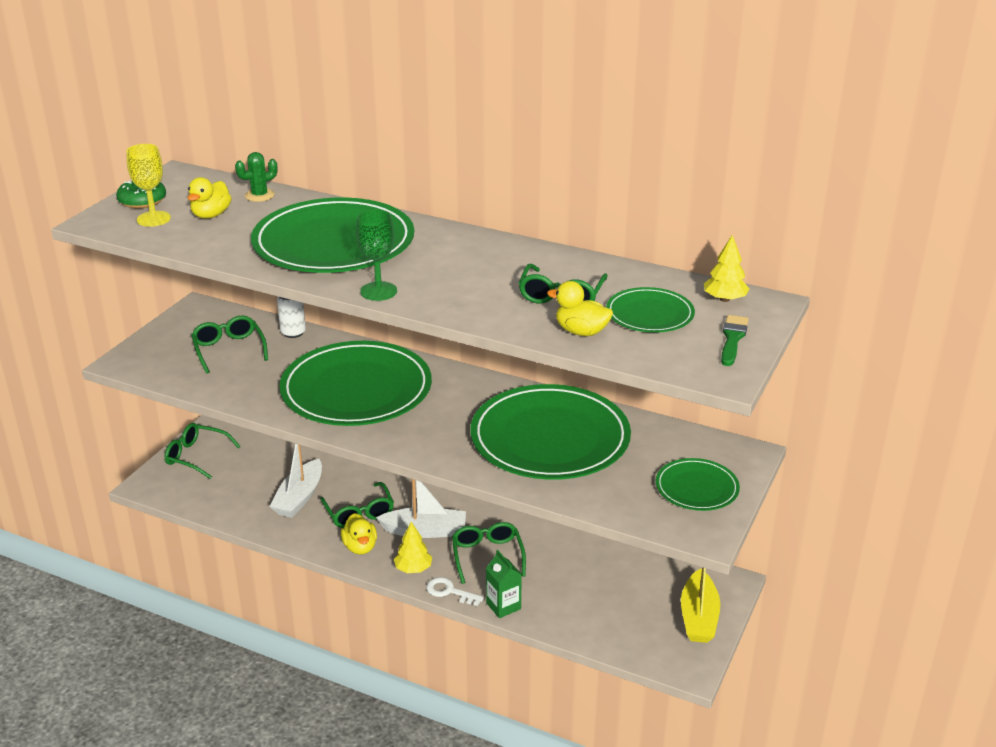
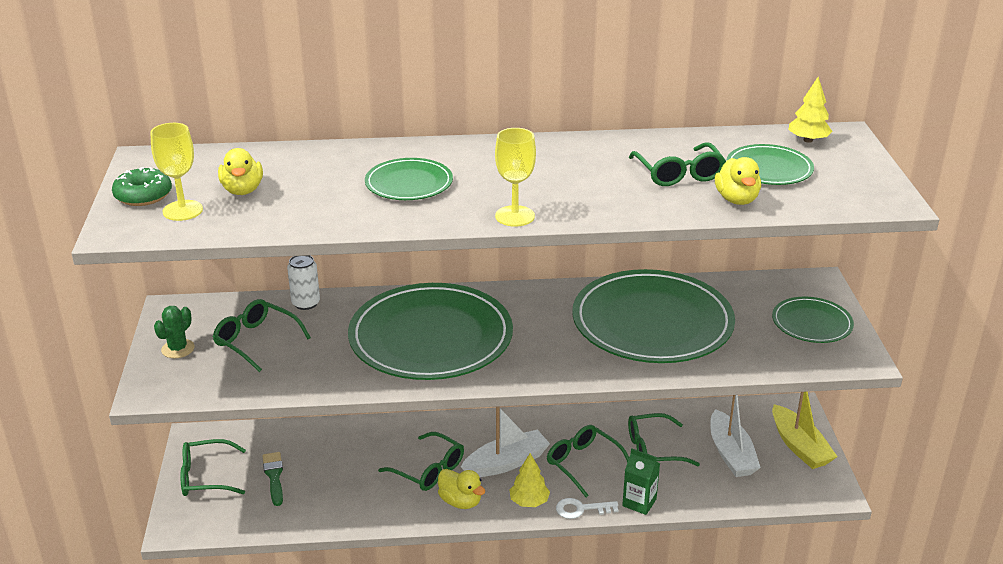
camera: 30 degrees left, 0 degrees up
green cactus [235,152,278,202] -> green cactus moved to [154,306,195,358]
green plate [251,198,414,273] -> green plate [365,158,453,200], size x0.49
white boat [269,444,322,518] -> white boat moved to [710,395,761,477]
green goblet [356,209,397,301] -> yellow goblet [495,128,536,226]
yellow duck [547,281,613,336] -> yellow duck turned 90 degrees counterclockwise [715,157,761,205]
green brush [721,315,749,366] -> green brush moved to [263,452,283,506]
none -> green glasses [628,413,700,466]

